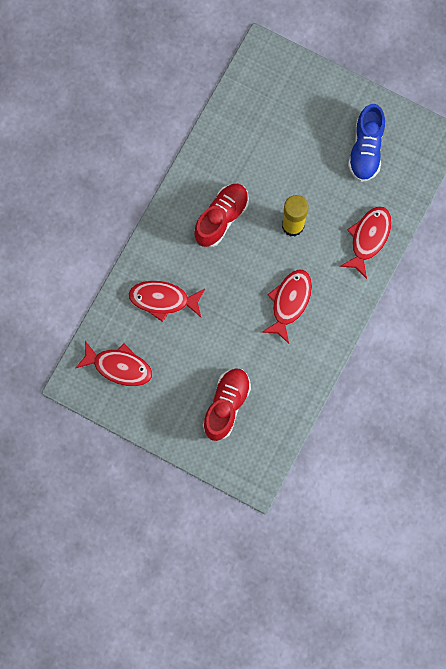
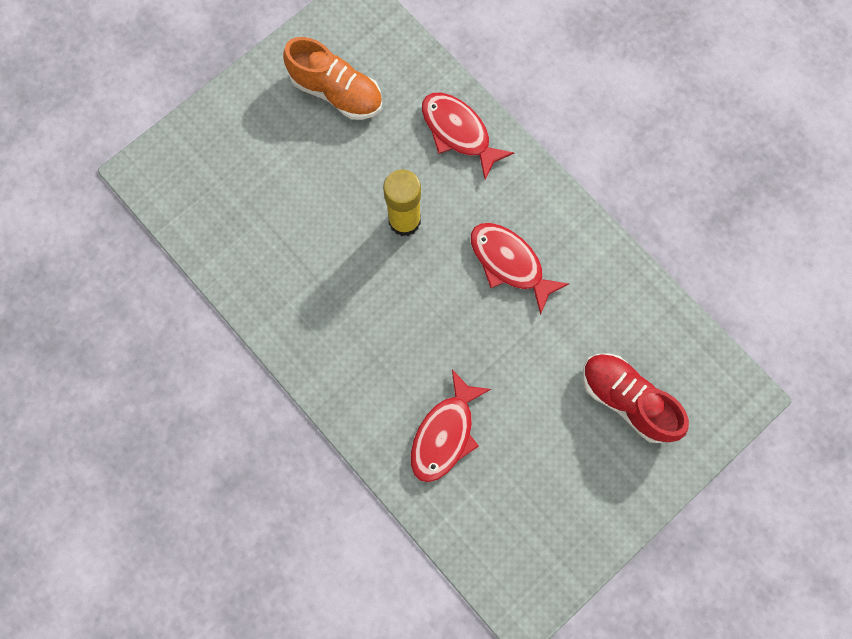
camera: 70 degrees left, 0 degrees up
red fish [75,341,152,386] -> none
red shoe [194,184,249,247] -> none
blue shoe [348,104,385,182] -> orange shoe [283,37,382,120]

